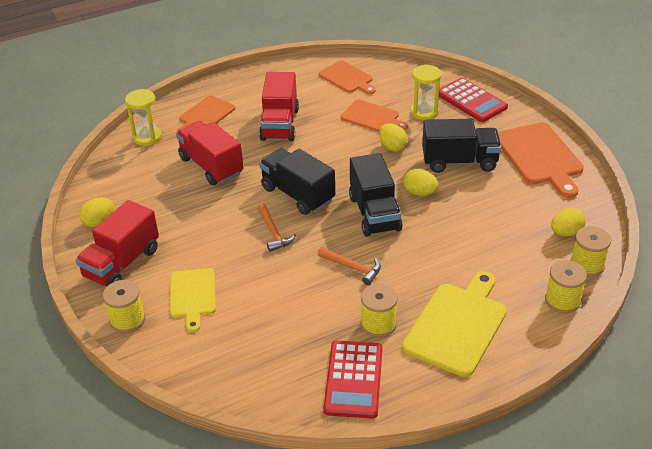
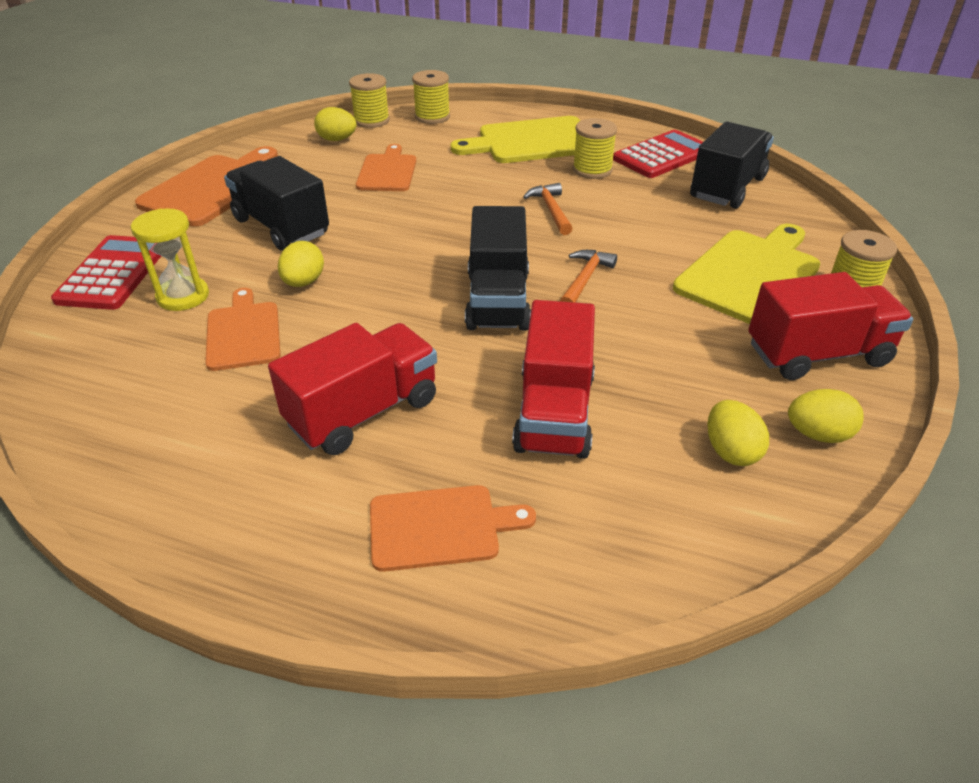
camera: 135 degrees left, 0 degrees up
yellow hourglass [125,89,162,146] -> none
yellow cutting board [170,268,216,332] -> yellow cutting board [673,224,820,324], size x1.59
orange cutting board [319,61,376,94] -> orange cutting board moved to [356,144,416,191]
black truck [349,153,403,237] -> black truck moved to [690,122,774,209]
yellow egg [404,169,438,196] -> yellow egg moved to [708,400,769,466]

